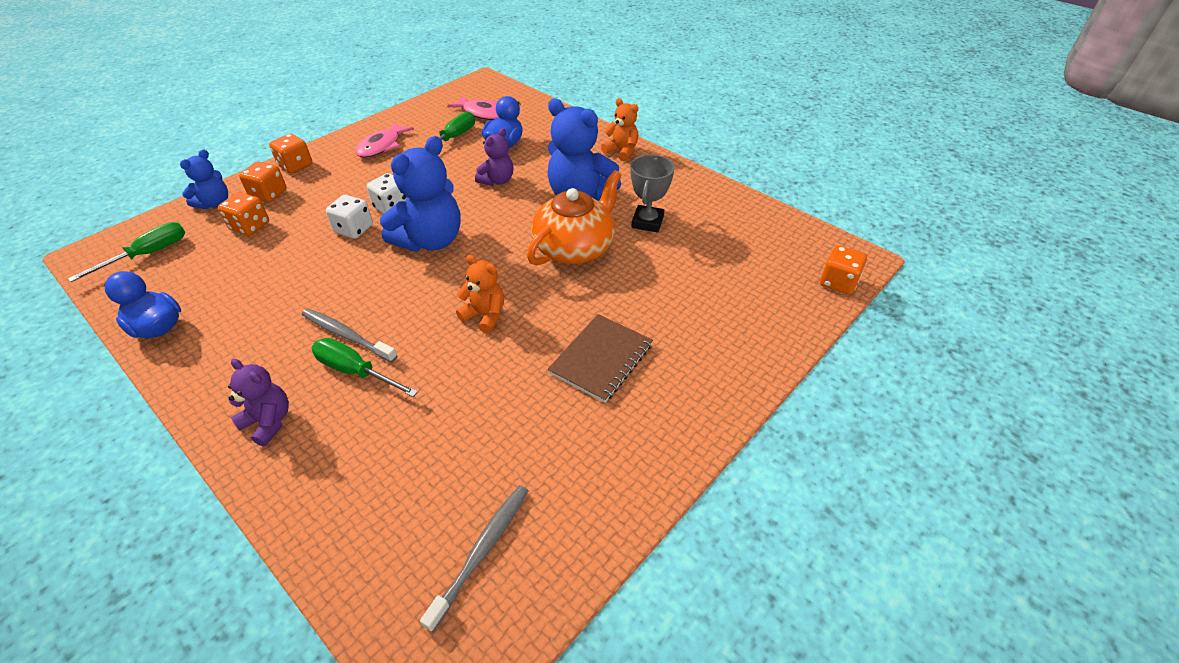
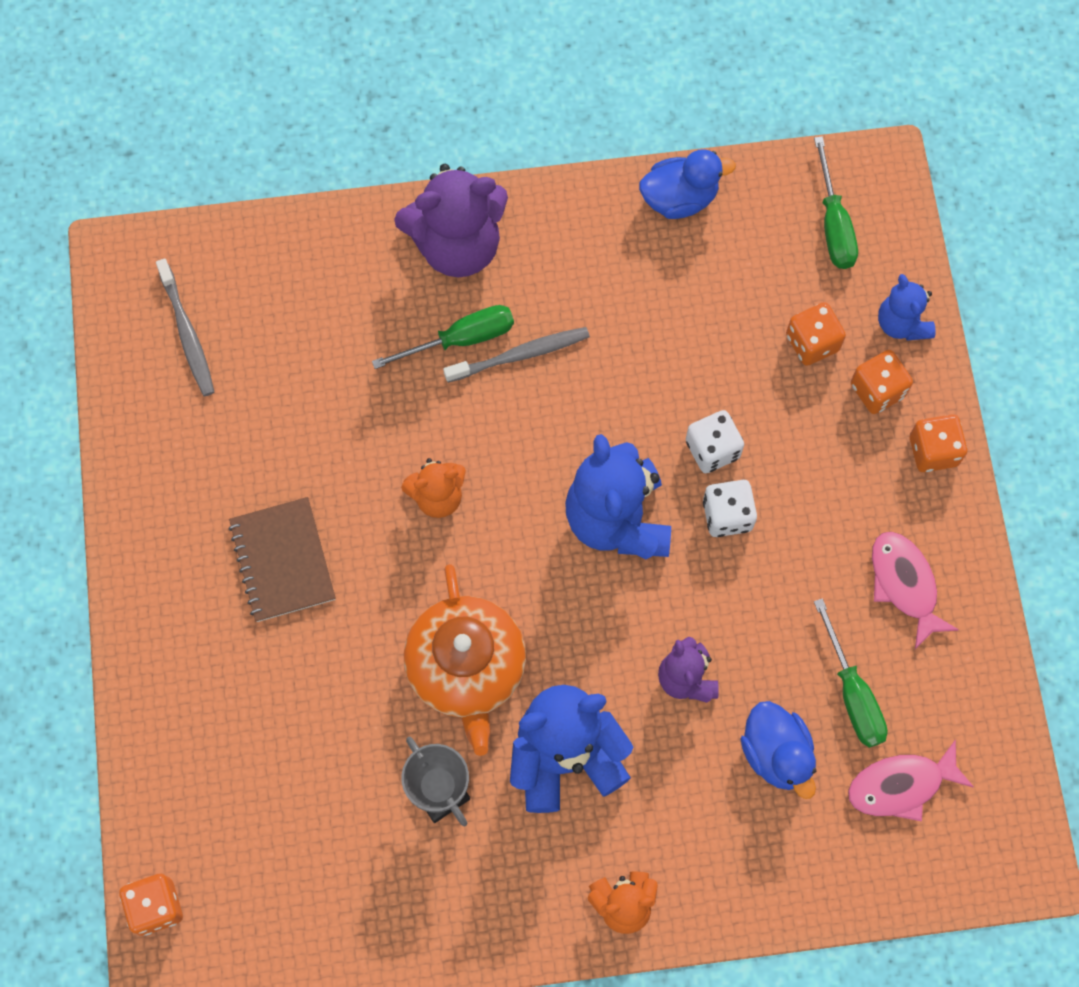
camera: 130 degrees right, 25 degrees up
purple teddy bear [228,359,289,447] -> purple teddy bear [394,164,508,277], size x1.81

